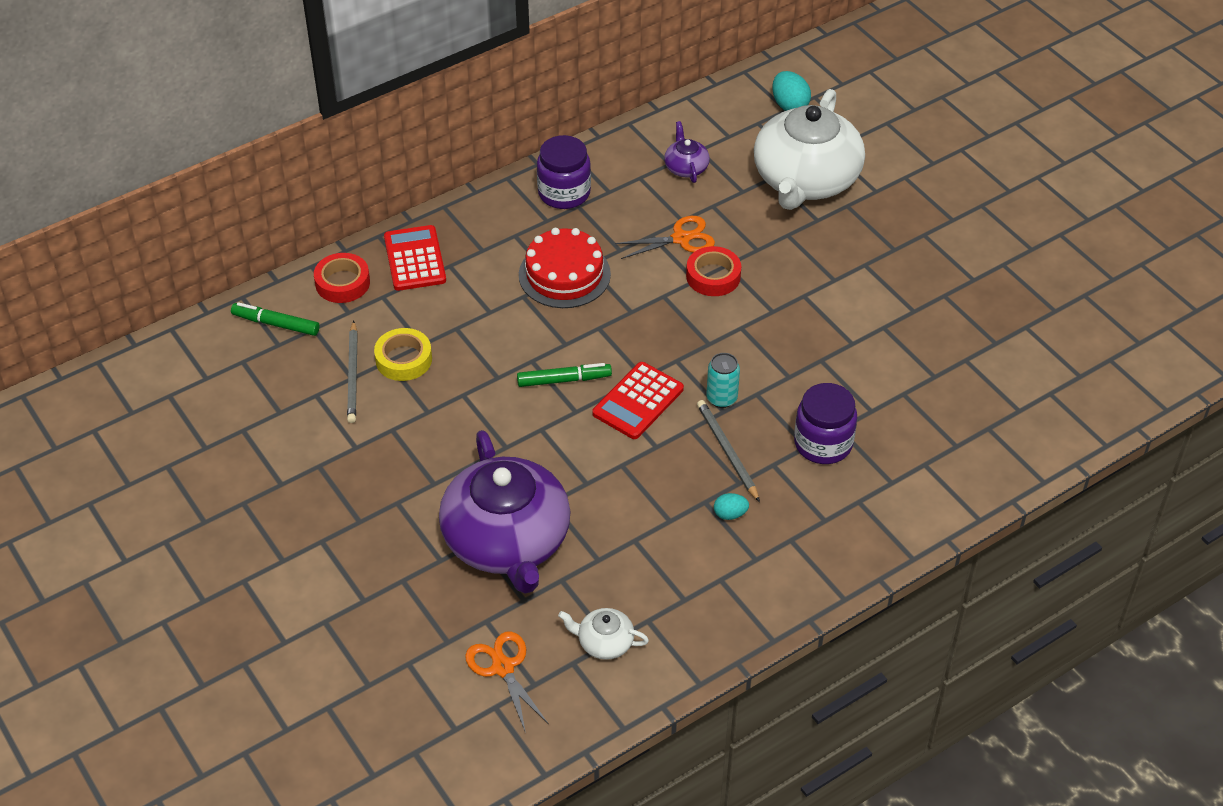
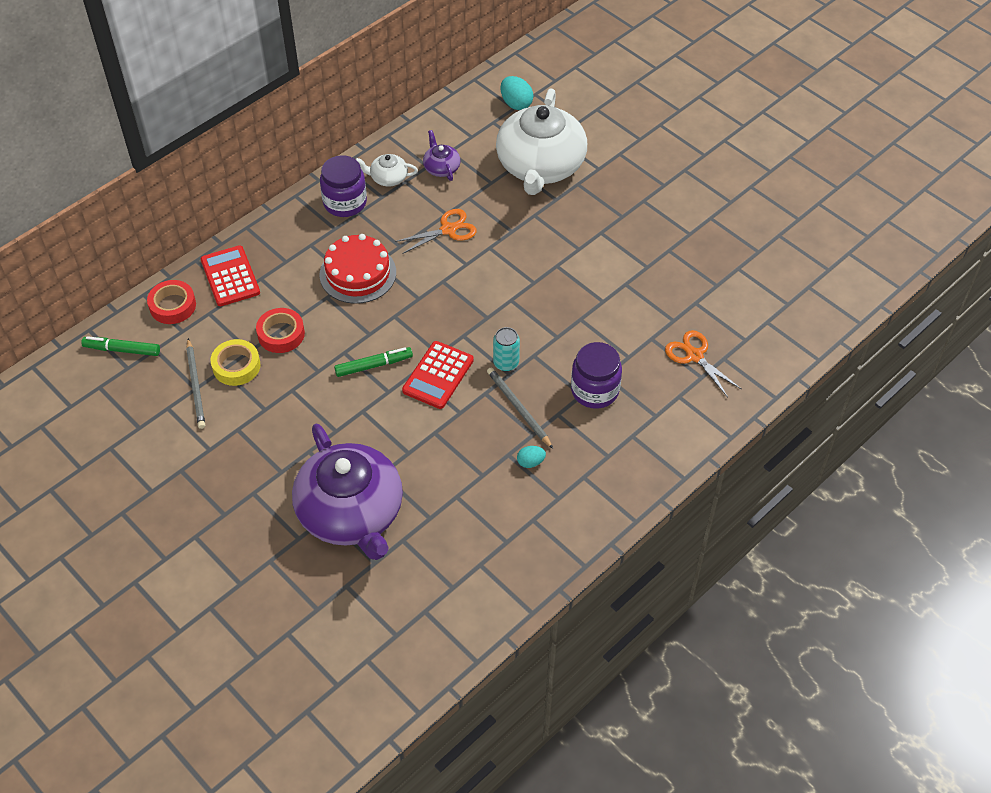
camera: 10 degrees left, 5 degrees up
orange scissors [465,632,548,733] -> orange scissors moved to [665,330,741,397]
white teapot [558,608,649,660] -> white teapot moved to [355,154,418,187]
red tape [686,246,741,296] -> red tape moved to [256,308,305,353]

